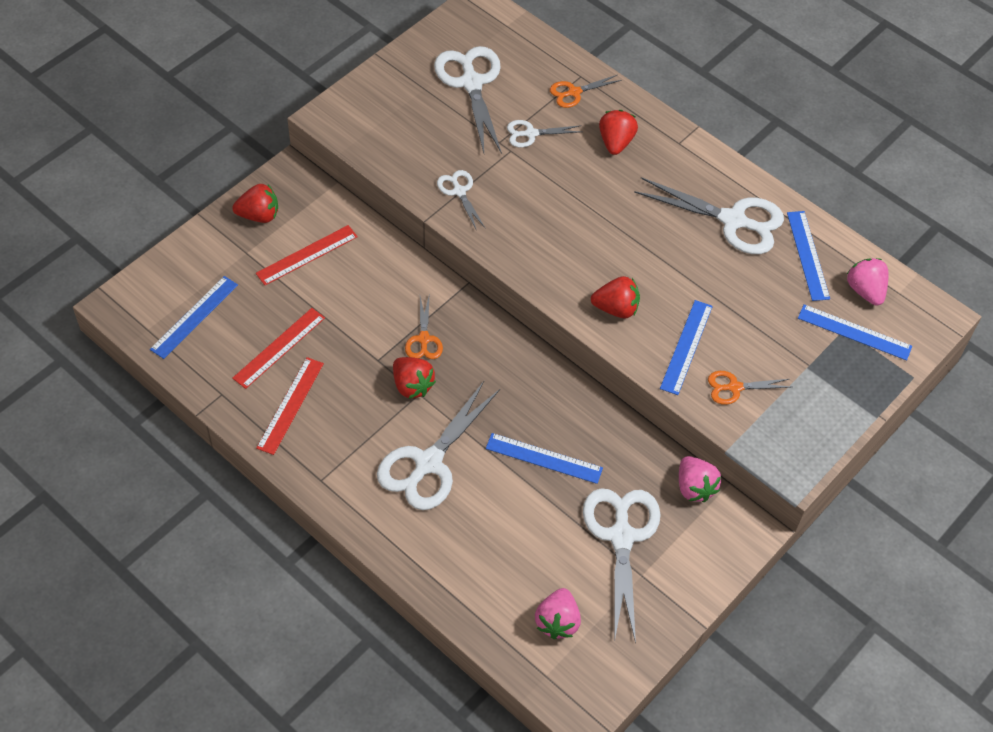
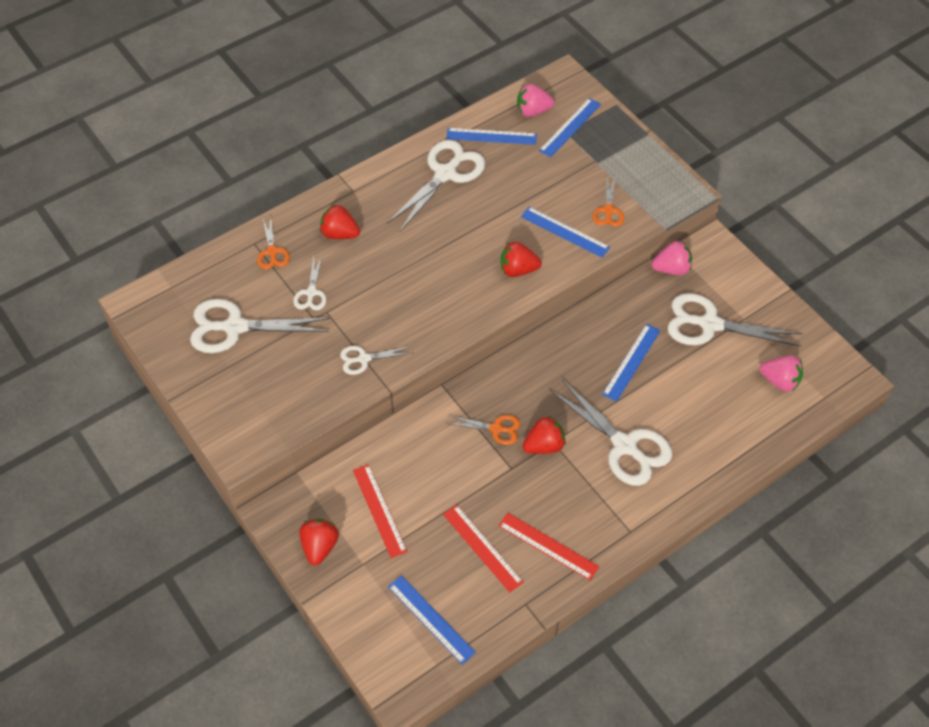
camera: 75 degrees left, 0 degrees up
red strawberry [591,276,640,318] -> red strawberry turned 105 degrees counterclockwise [500,241,542,277]

